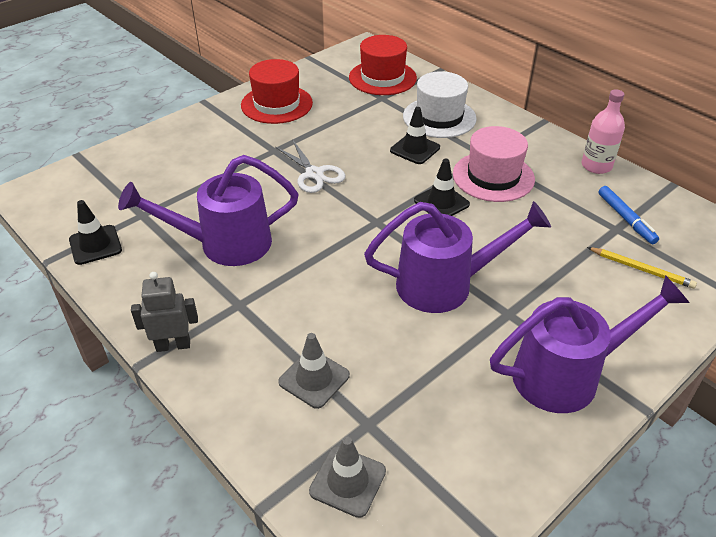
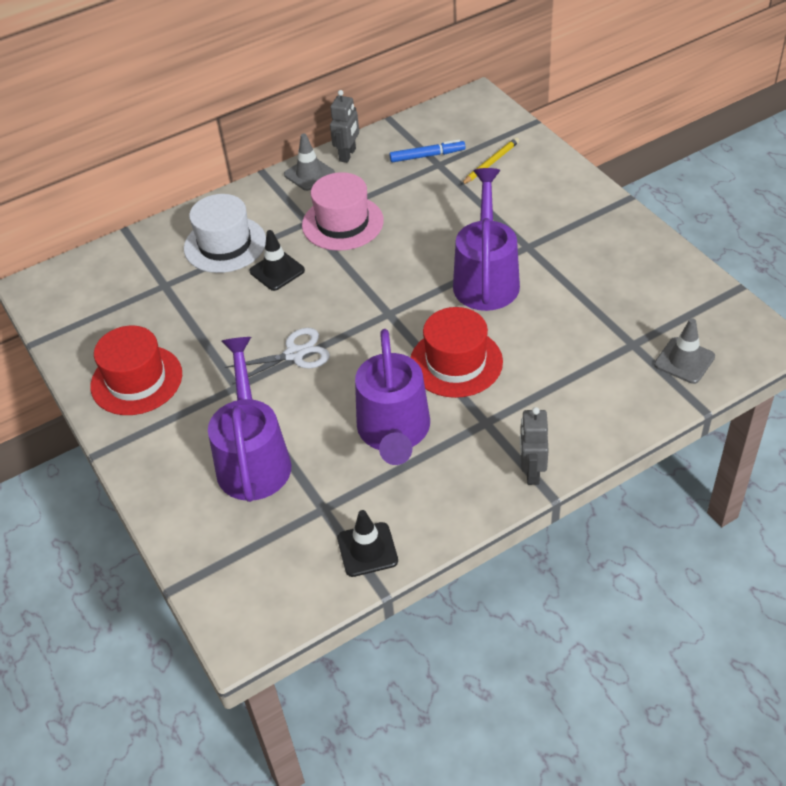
camera: 75 degrees left, 5 degrees up
grey traffic cone [278,333,350,409] -> grey traffic cone moved to [284,133,335,191]
red hat [349,35,417,95] -> red hat moved to [411,307,503,398]
black traffic cone [414,159,470,216] -> none
purple watering can [490,275,690,413] -> purple watering can moved to [208,337,291,502]
pink bottle [581,89,625,174] -> grey robot [330,90,359,163]

